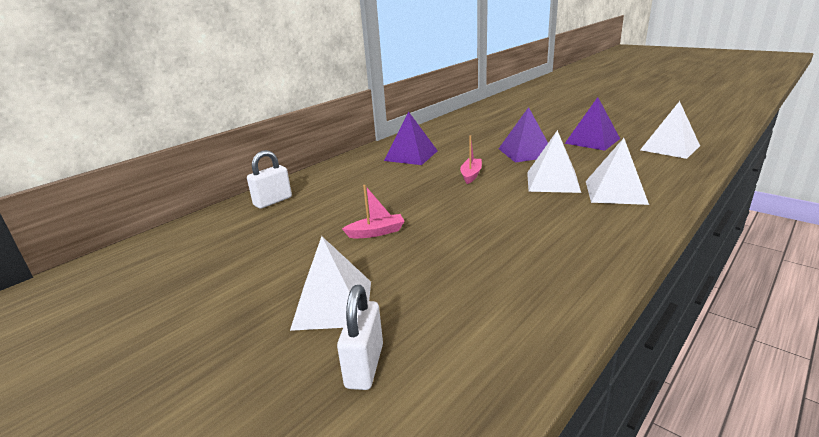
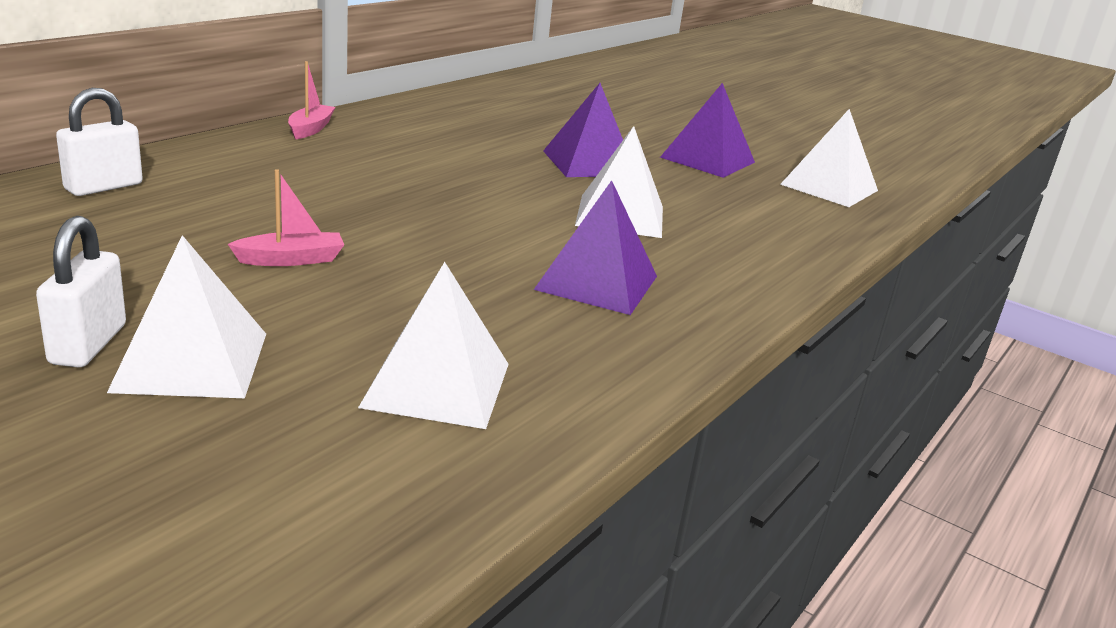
camera: 10 degrees left, 0 degrees up
white padlock [337,285,383,390] -> white padlock moved to [36,216,126,368]
purple pyramid [384,112,438,165] -> purple pyramid moved to [534,180,657,315]
pink boat [460,135,482,184] -> pink boat moved to [288,61,335,139]
white pyramid [586,138,649,205] -> white pyramid moved to [358,262,509,429]

